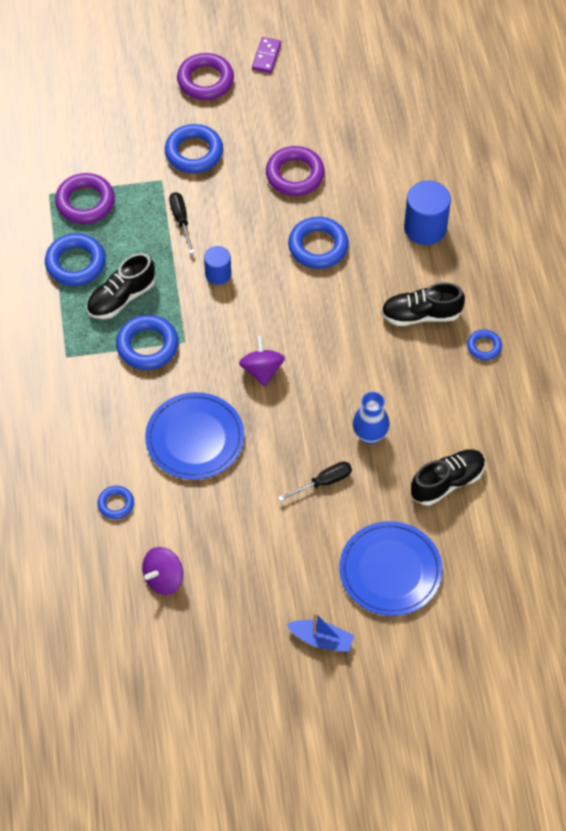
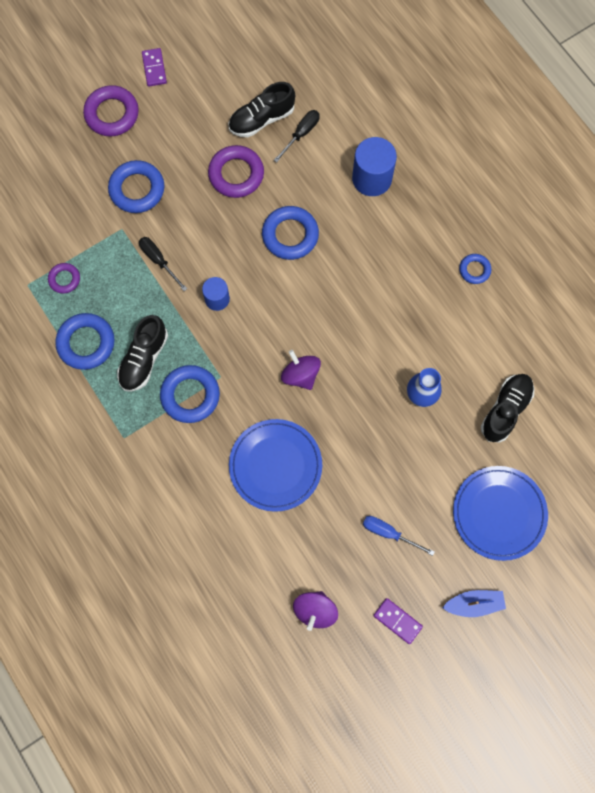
camera: 25 degrees left, 15 degrees up
purple ring [55,173,115,224] -> purple ring [48,263,80,293], size x0.56
blue ring [97,486,134,519] -> none
black screwdriver [278,461,352,501] -> black screwdriver moved to [274,110,320,163]
black shoe [381,283,465,326] -> black shoe moved to [229,82,295,137]
none -> blue screwdriver [363,516,435,556]
none -> purple domino [373,598,423,644]

